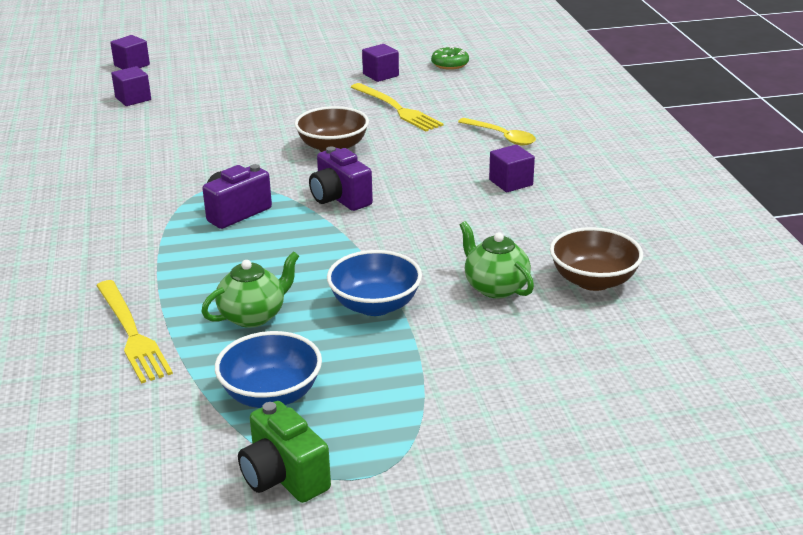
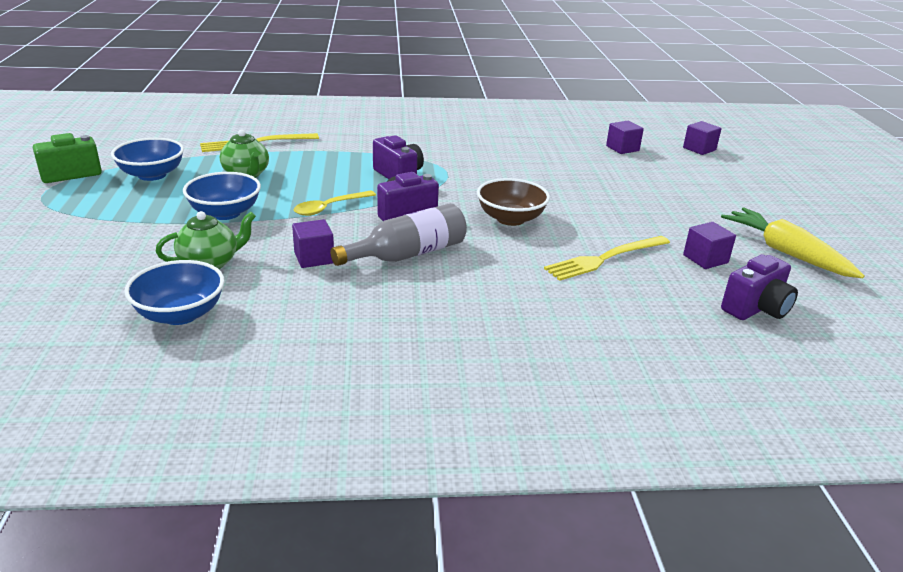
camera: 95 degrees right, 0 degrees up
green donut [431,46,469,70] -> purple camera [721,255,798,320]
yellow spoon [458,118,536,146] -> yellow spoon moved to [294,191,376,216]
purple cube [489,144,535,192] -> purple cube moved to [292,219,334,268]
brown bowl [550,227,643,291] -> blue bowl [124,260,224,325]
none -> grey bottle [330,203,467,266]
none -> yellow carrot [721,208,865,278]

